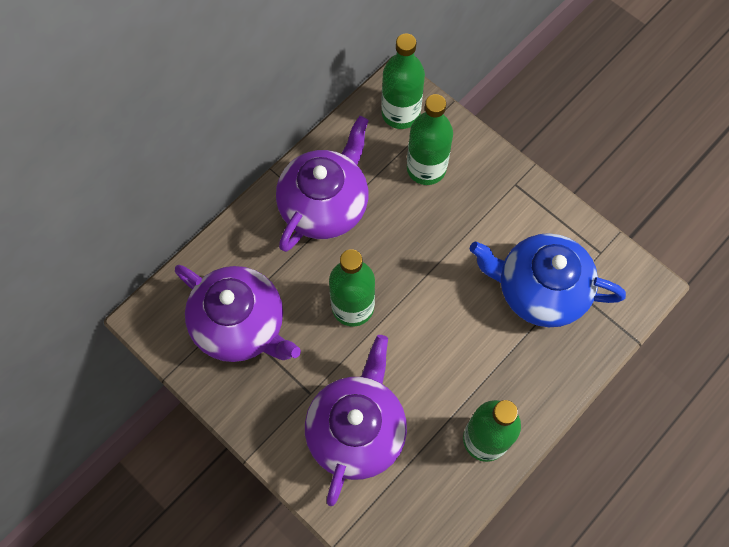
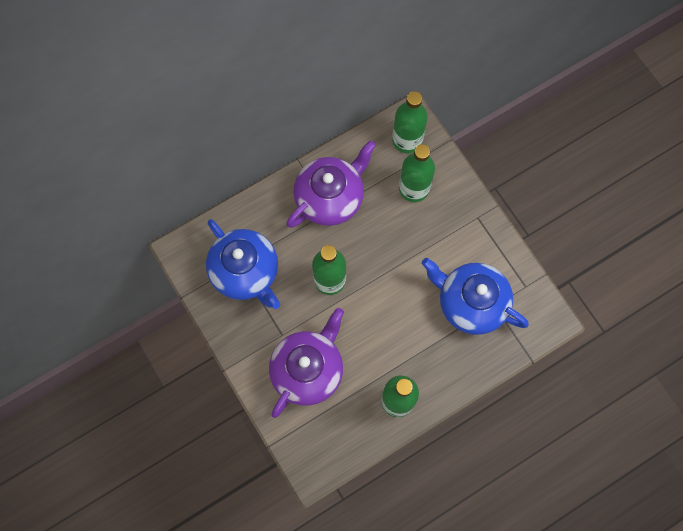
camera: 15 degrees right, 5 degrees up
purple teapot [175,265,301,362] -> blue teapot [206,219,280,309]

